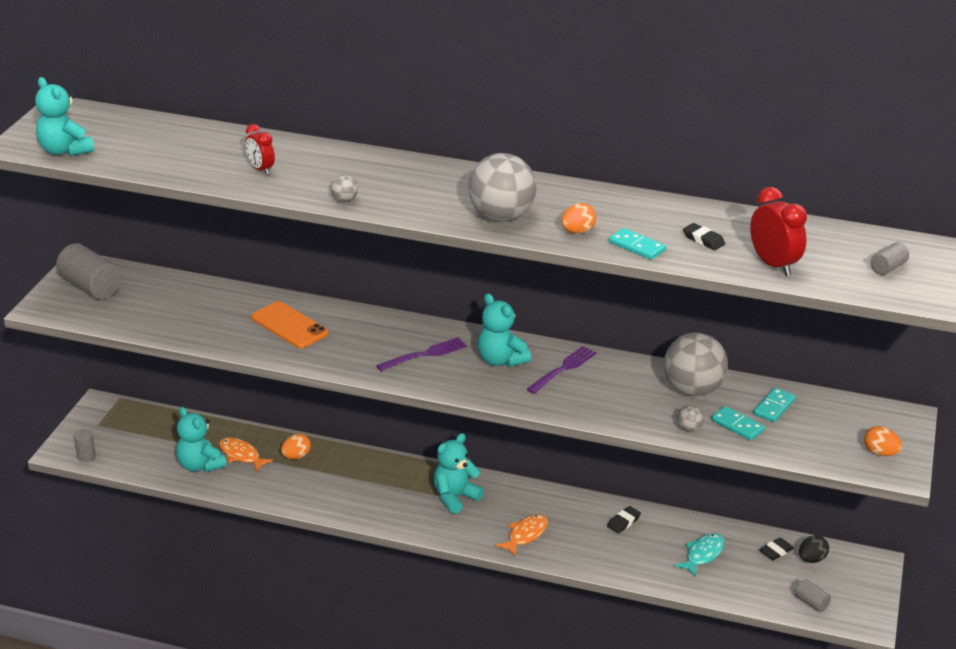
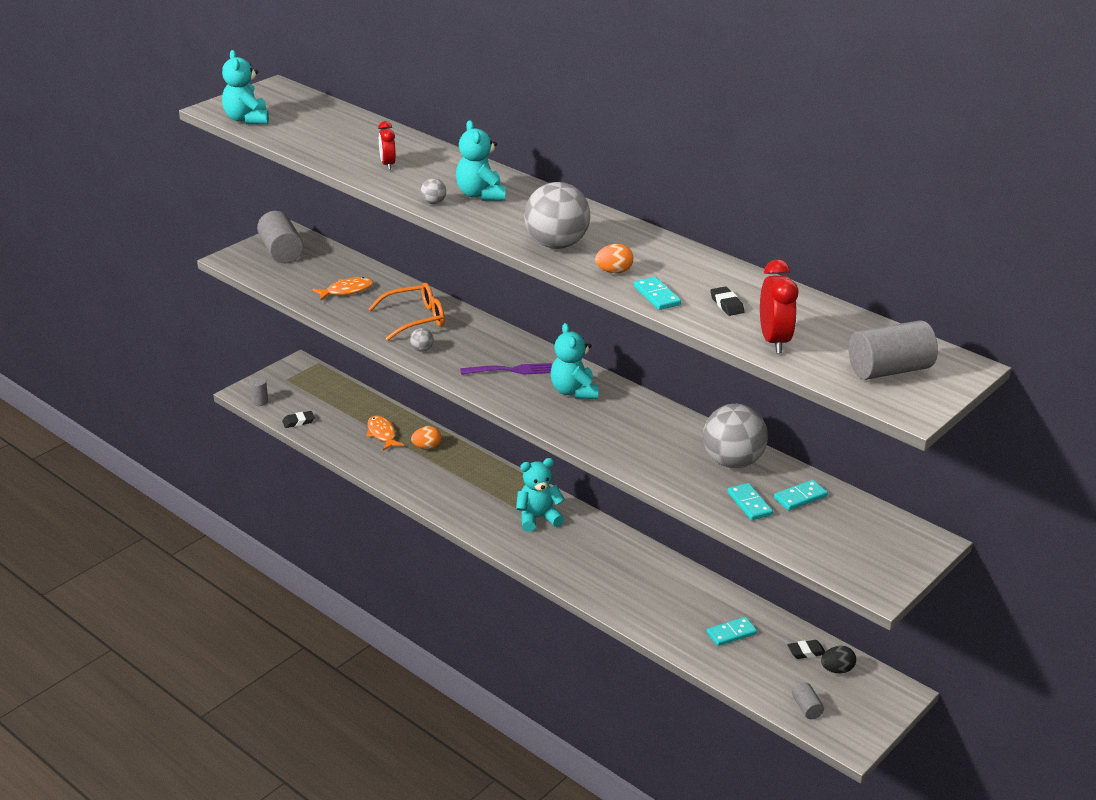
camera: 25 degrees right, 0 degrees up
turquoise teddy bear [176,407,227,472] -> turquoise teddy bear moved to [456,120,506,201]
orange phone [251,301,328,348] -> orange glasses [368,283,445,341]
orange fish [495,514,548,556] -> orange fish moved to [312,277,374,300]
purple fork [527,346,596,394] -> none
black eraser [607,506,641,534] -> black eraser moved to [282,411,315,428]
turquoise fish [674,533,725,577] -> turquoise domino [706,617,757,646]
grey ball [677,405,704,432] -> grey ball moved to [410,328,434,352]
orange egg [864,426,902,456] -> none
grey cylinder [870,242,909,275] -> grey cylinder [849,320,938,380], size x2.01

